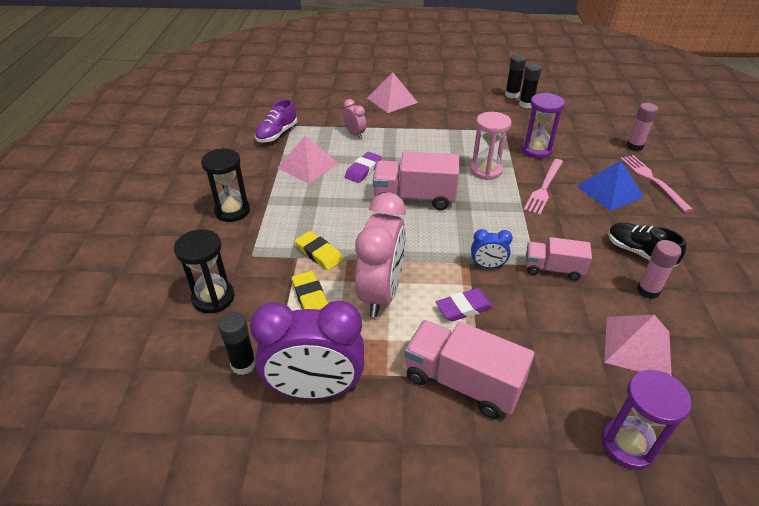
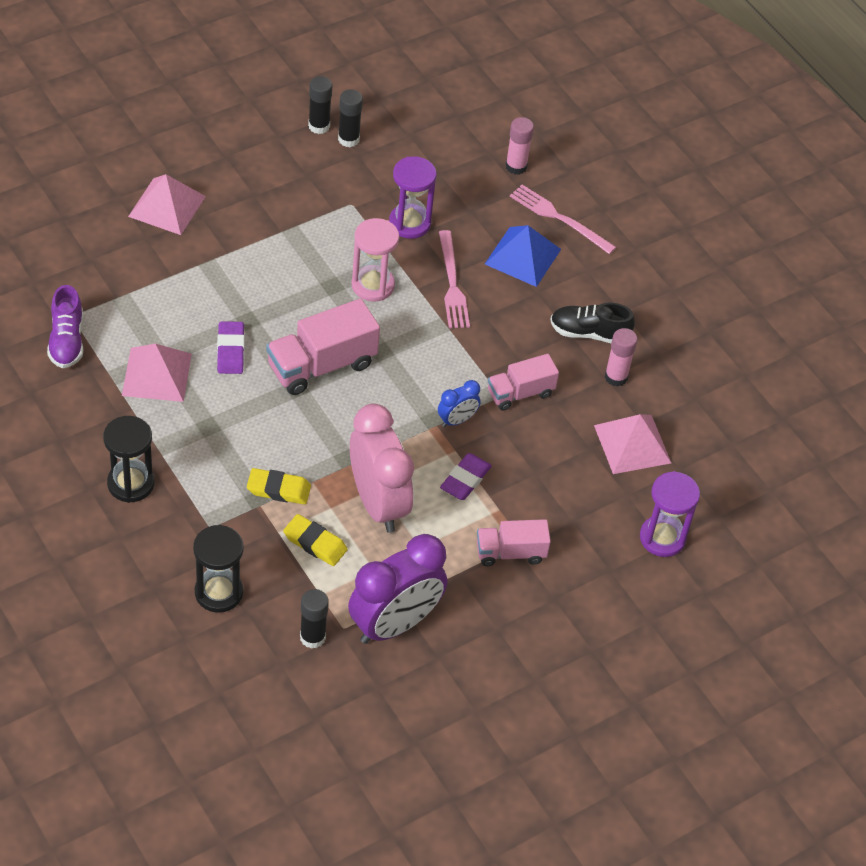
camera: 40 degrees left, 10 degrees up
pink clock [343,99,366,139] -> none
pink truck [404,320,535,419] -> pink truck [477,519,551,566], size x0.62

